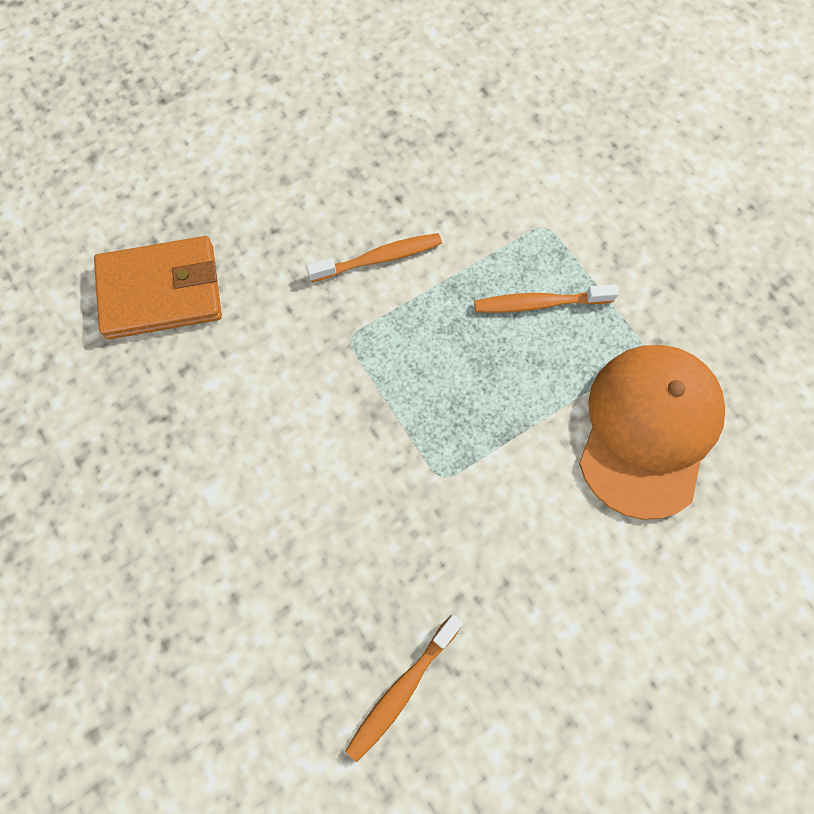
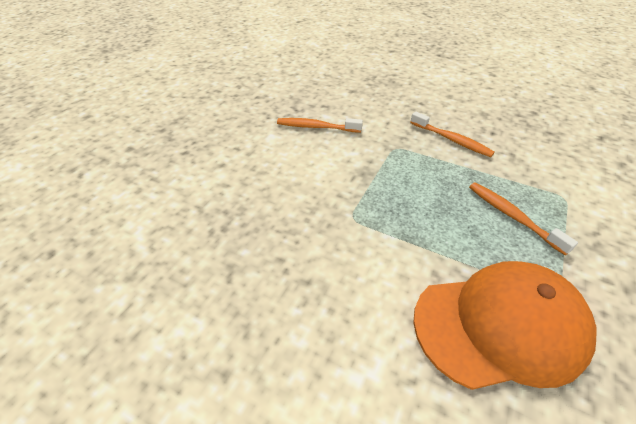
camera: 60 degrees right, 25 degrees down
orange wallet [94,236,222,339] -> none
orange toothbrush [346,615,463,762] -> orange toothbrush moved to [277,118,363,133]

